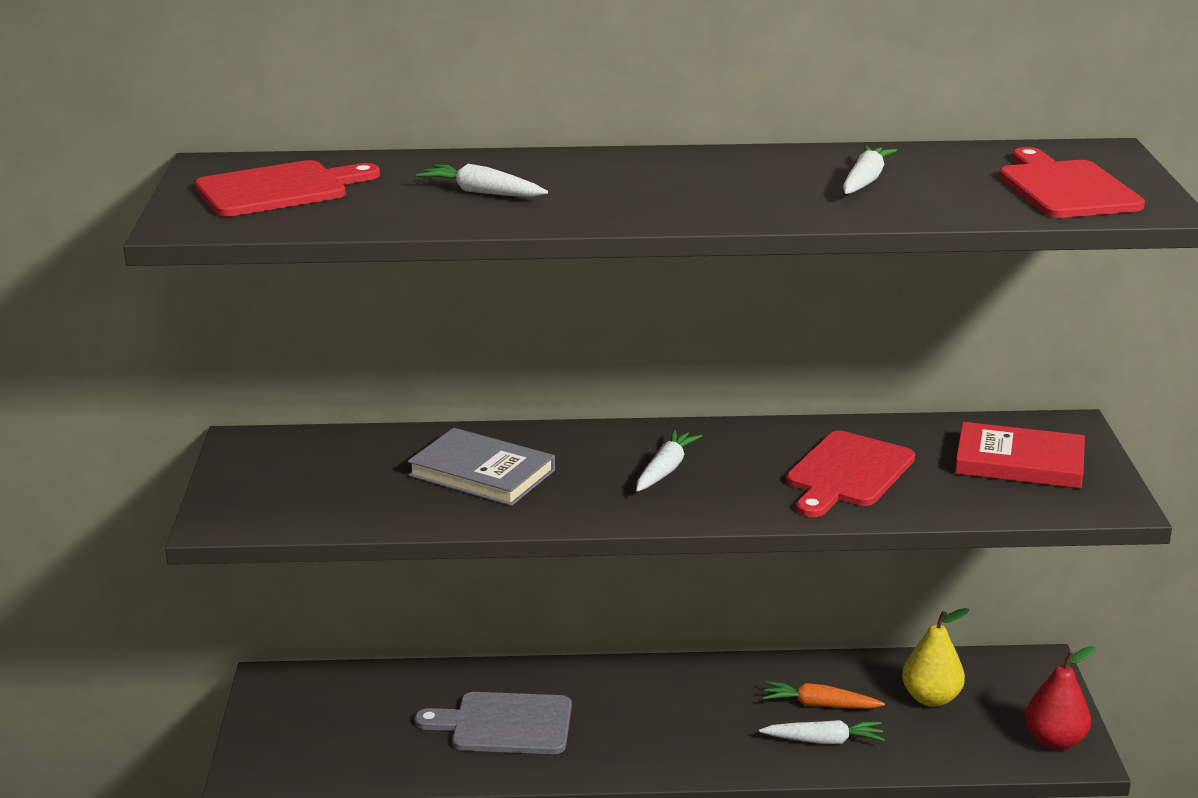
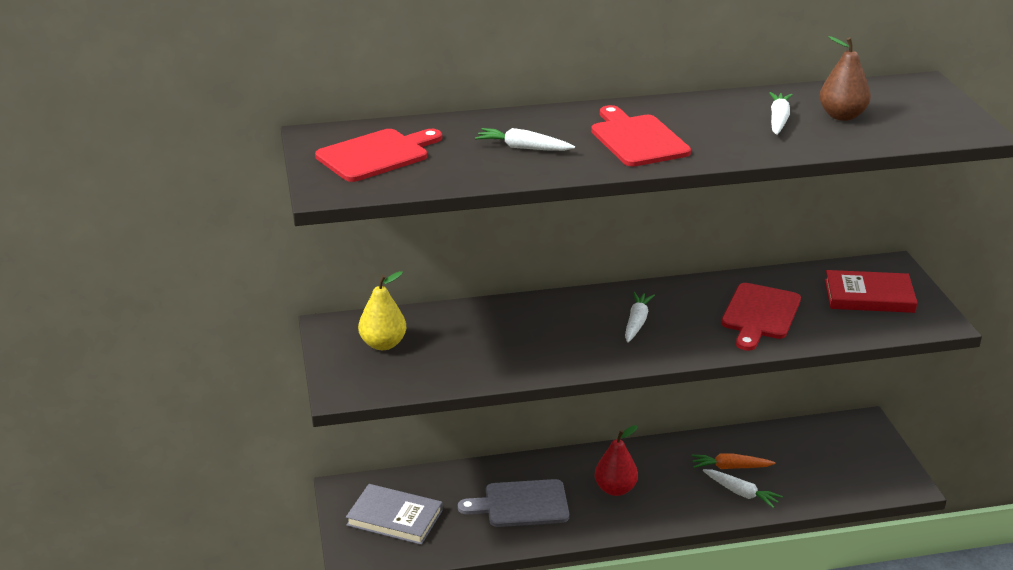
camera: 10 degrees left, 5 degrees up
grey book [408,428,555,506] -> grey book moved to [346,484,443,545]
white carrot [759,720,885,744] -> white carrot turned 45 degrees clockwise [703,469,783,508]
yellow pear [902,608,969,707] -> yellow pear moved to [358,271,406,350]
red cutting board [999,147,1145,218] -> red cutting board moved to [591,105,691,166]
red pear [1025,646,1096,750] -> red pear moved to [595,425,638,496]
none -> brown pear [820,36,871,121]

